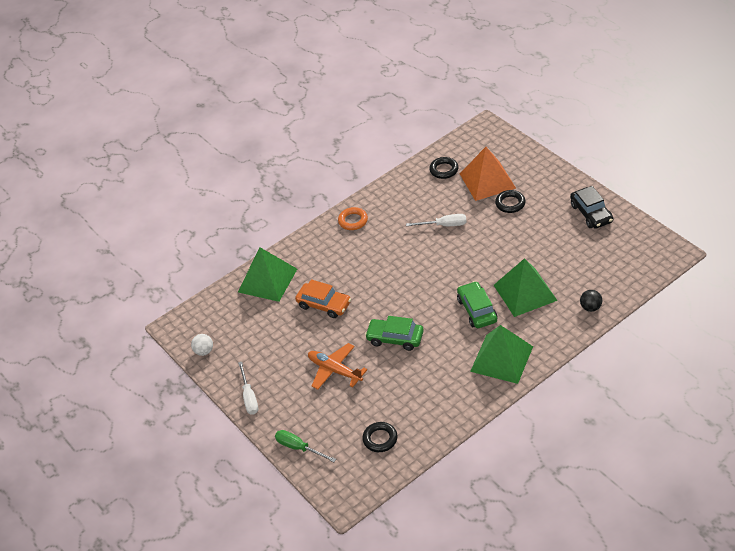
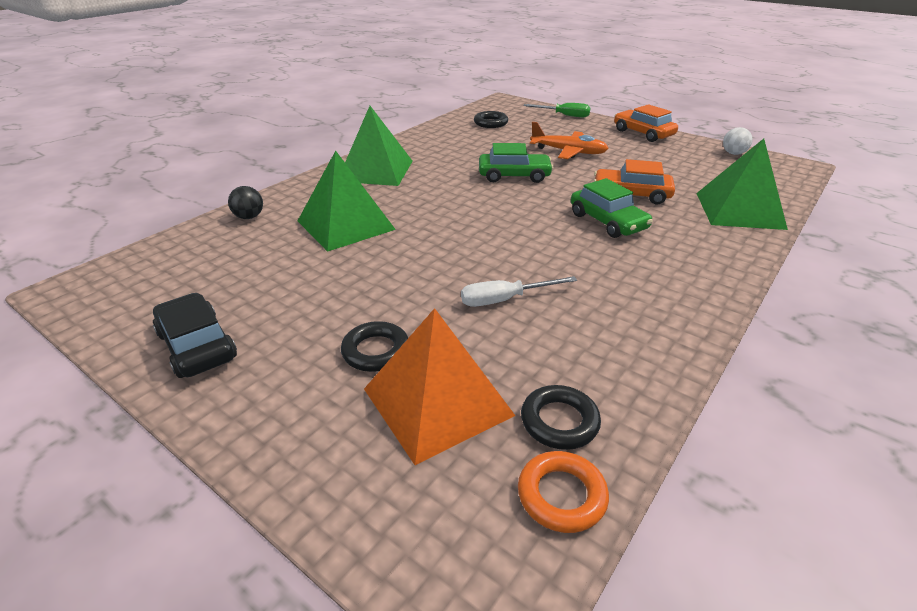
camera: 160 degrees right, 10 degrees down
white screwdriver [238,362,258,415] -> orange car [614,104,678,142]
orange ring [338,207,368,230] -> orange ring moved to [518,451,609,533]
green car [457,281,497,328] -> green car moved to [571,178,653,238]

